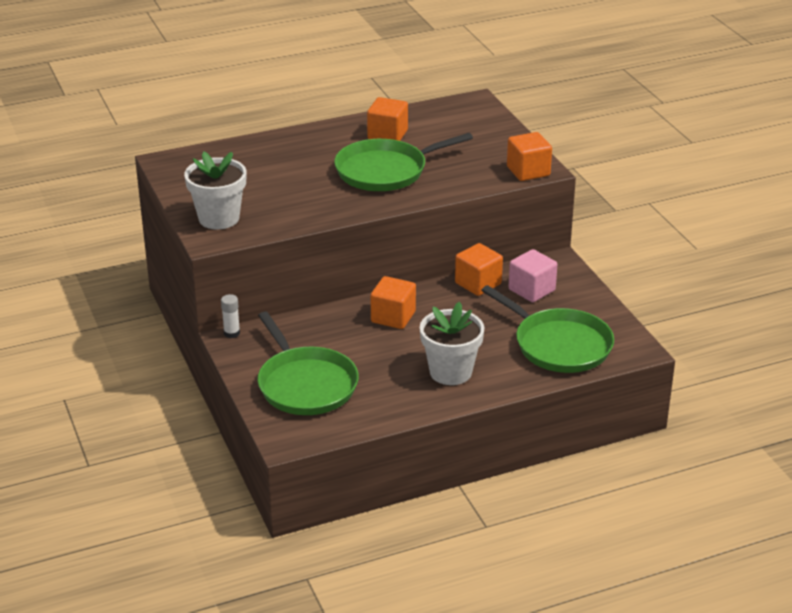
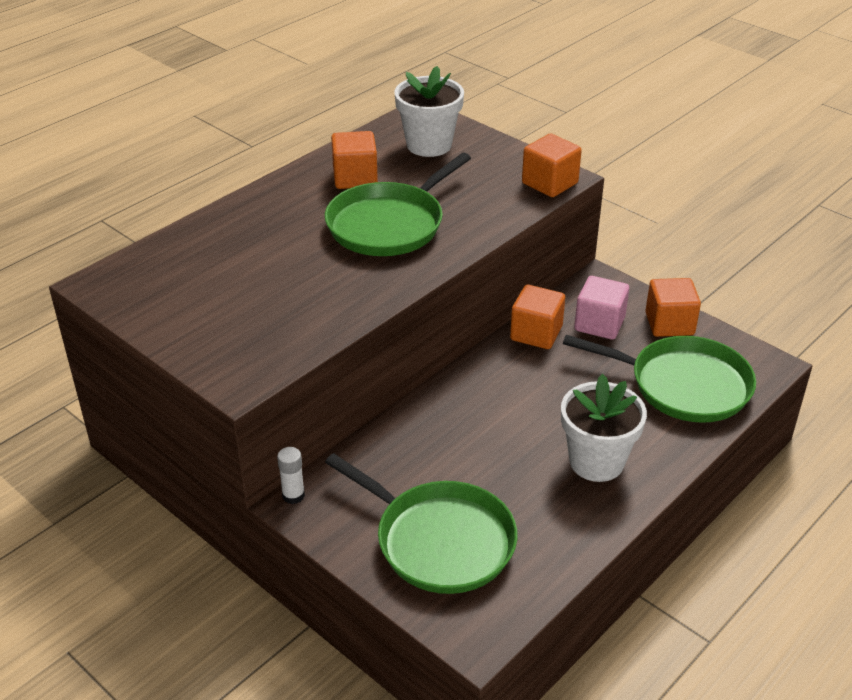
camera: 25 degrees left, 5 degrees up
white flower pot [184,151,247,229] -> white flower pot moved to [394,66,464,157]
orange cube [371,276,416,329] -> orange cube moved to [645,278,701,337]

